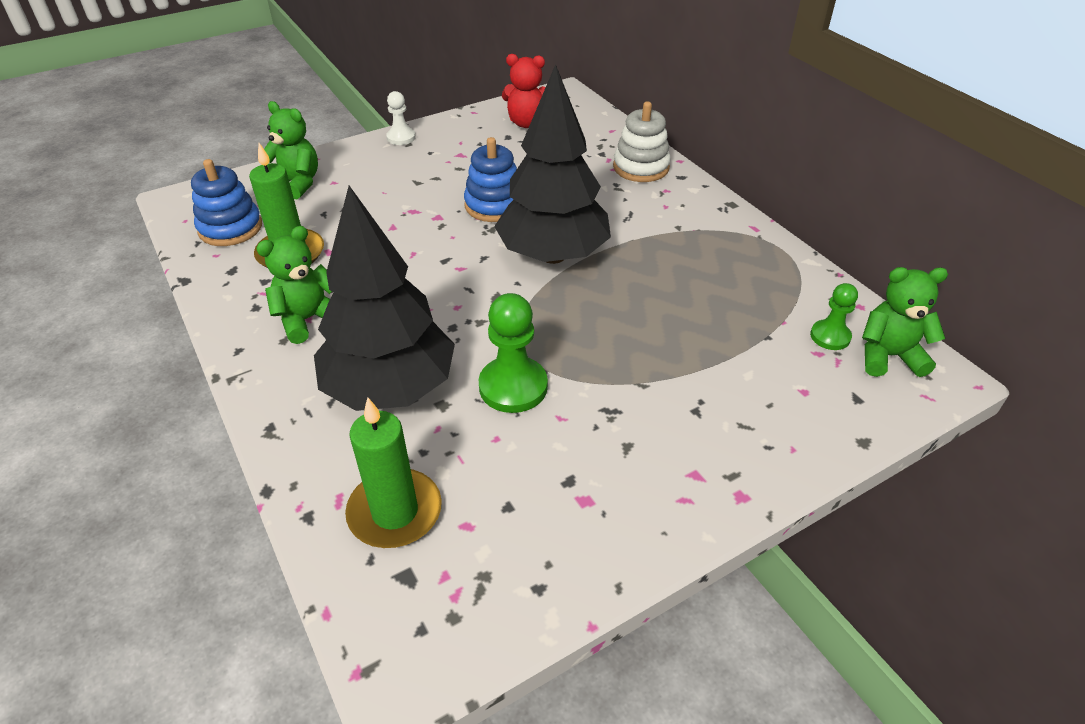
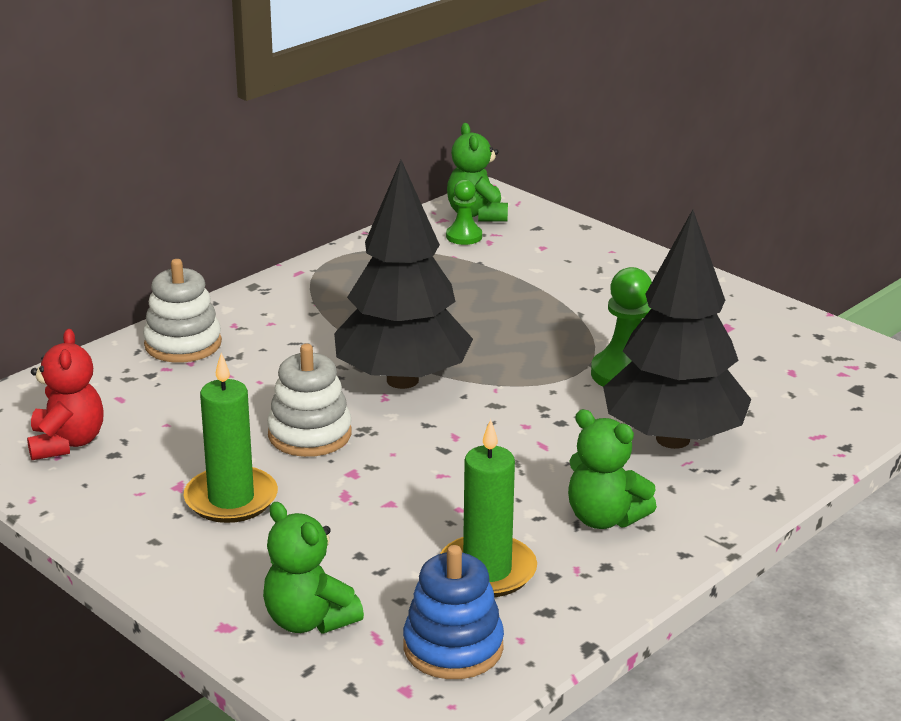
camera: 105 degrees left, 15 degrees down
green teddy bear [264,101,318,199] -> green teddy bear turned 60 degrees counterclockwise [263,502,364,633]
green candle [345,397,442,548] -> green candle moved to [183,353,278,523]
white pawn [386,91,416,145] -> none
blue stacking toy [464,137,517,222] -> white stacking toy [267,344,352,457]

